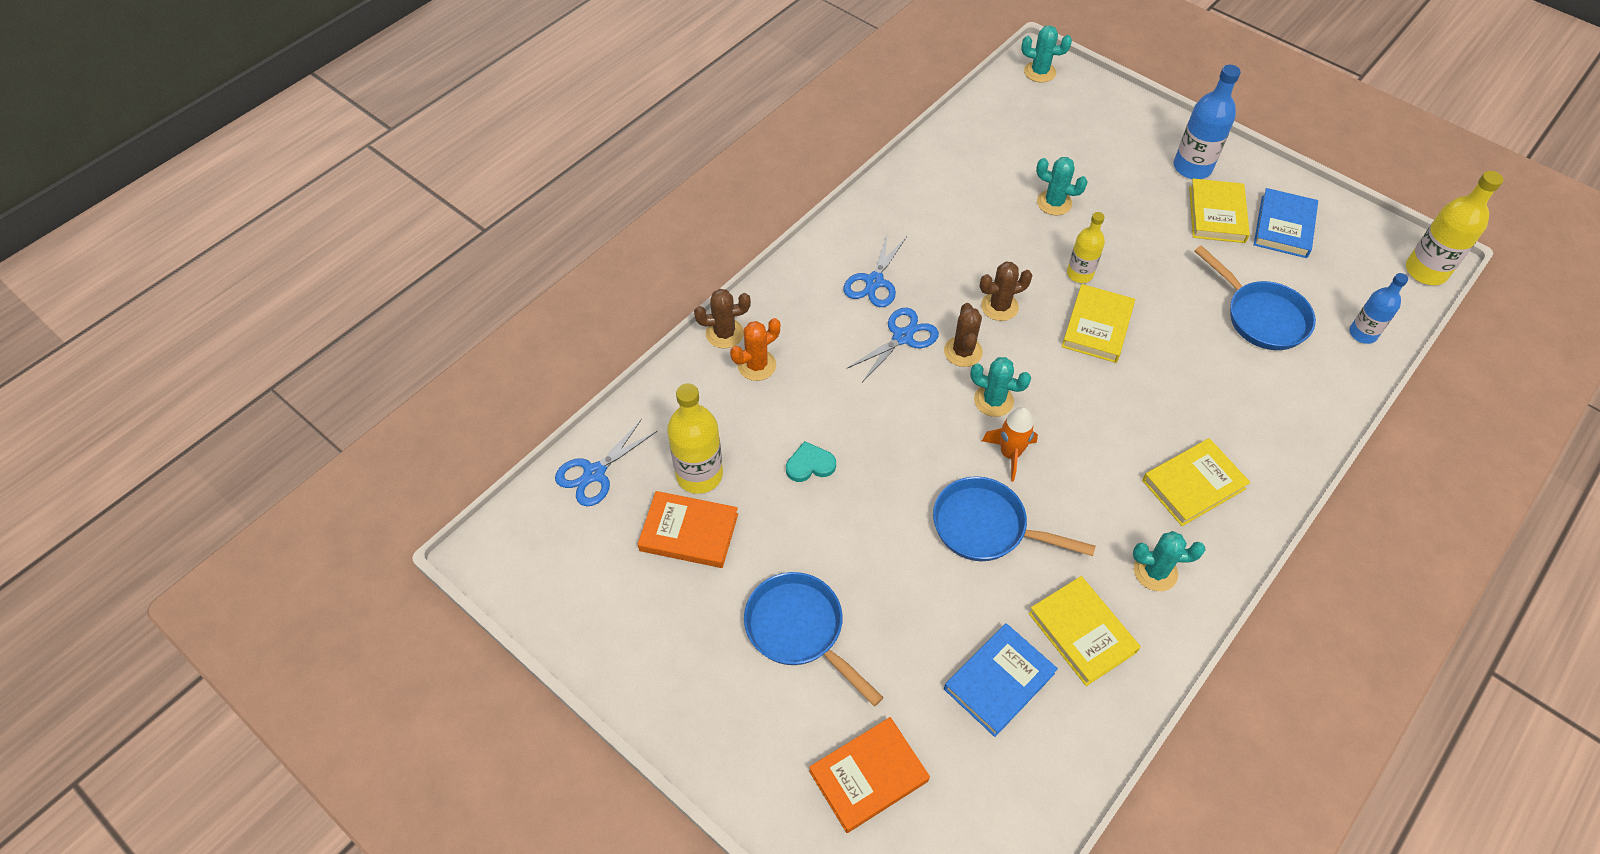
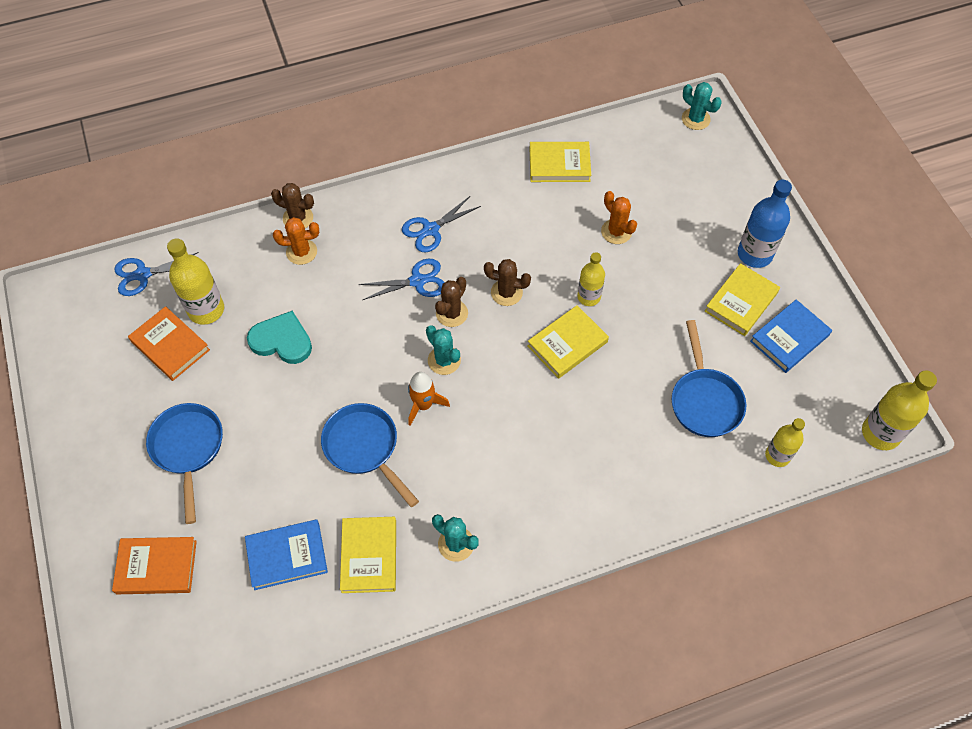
camera: 30 degrees right, 5 degrees up
turquoise heart [786,441,836,482] -> turquoise heart [247,311,312,364], size x1.61
turquoise cactus [1036,157,1088,215] -> orange cactus [601,191,637,244]
yellow book [1142,438,1251,526] -> yellow book moved to [530,142,591,182]
blue bottle [1349,273,1408,344] -> yellow bottle [765,418,805,467]

